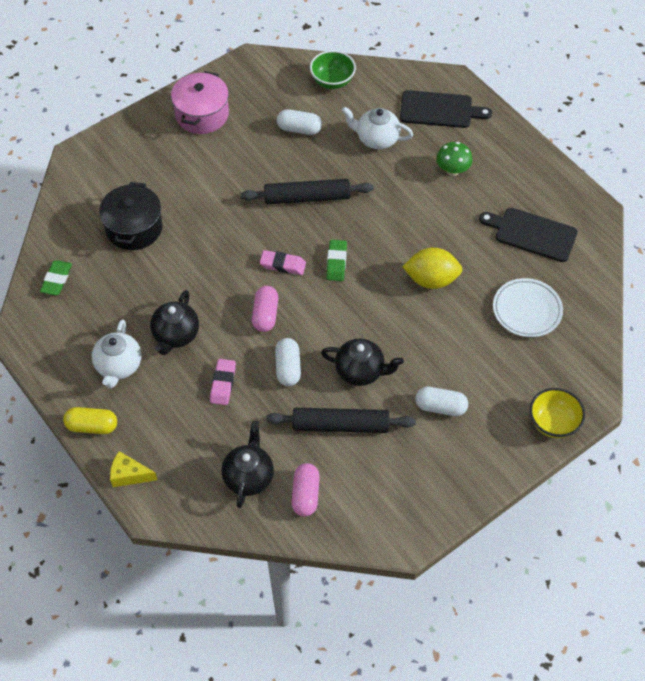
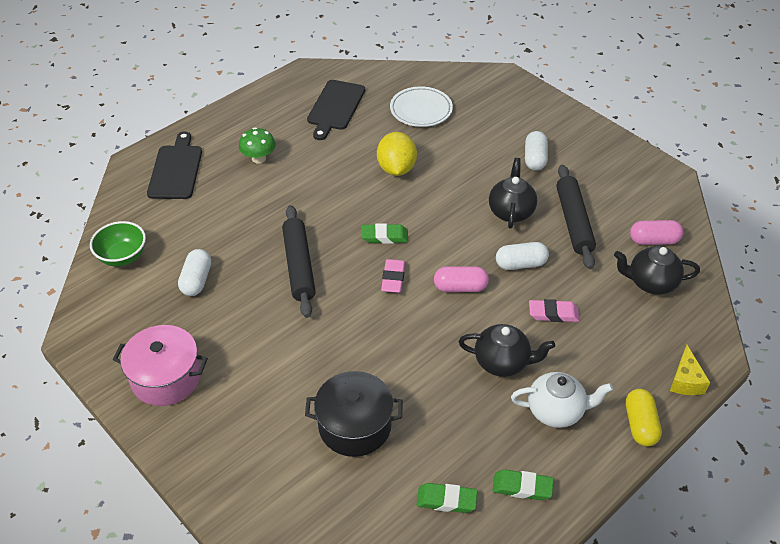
camera: 95 degrees left, 10 degrees down
white teapot [342,107,413,149] -> none
yellow bowl [530,388,585,438] -> none
none -> green eraser [493,469,554,500]

